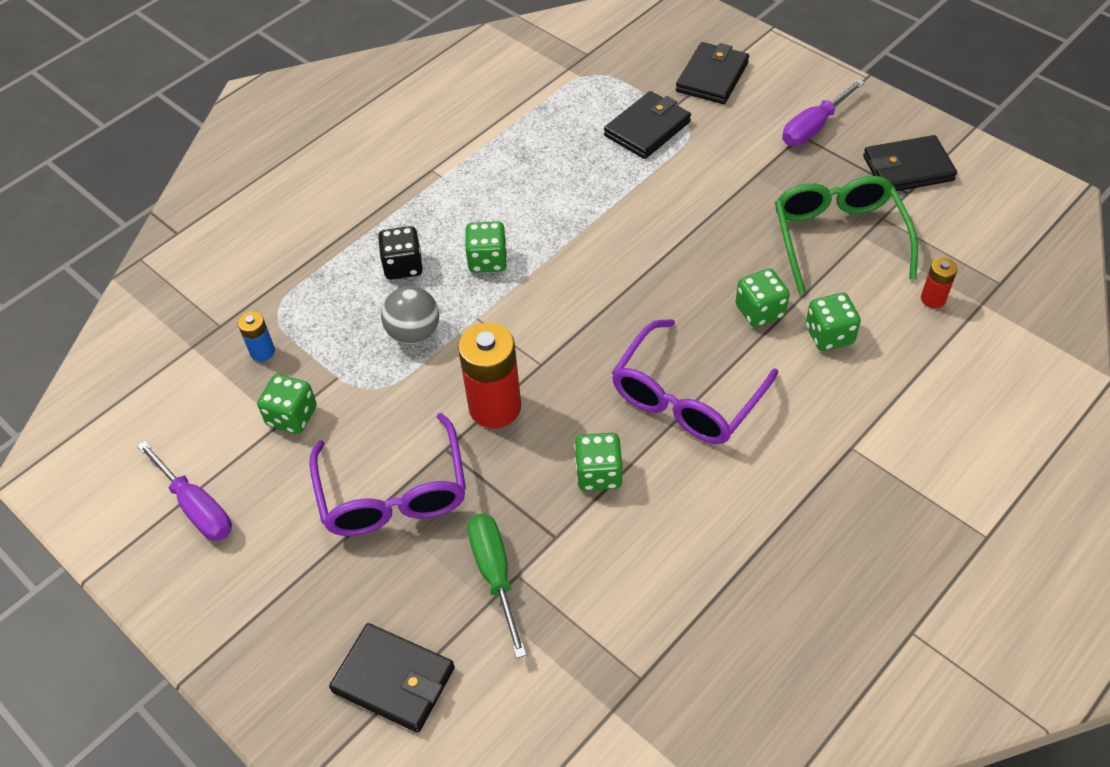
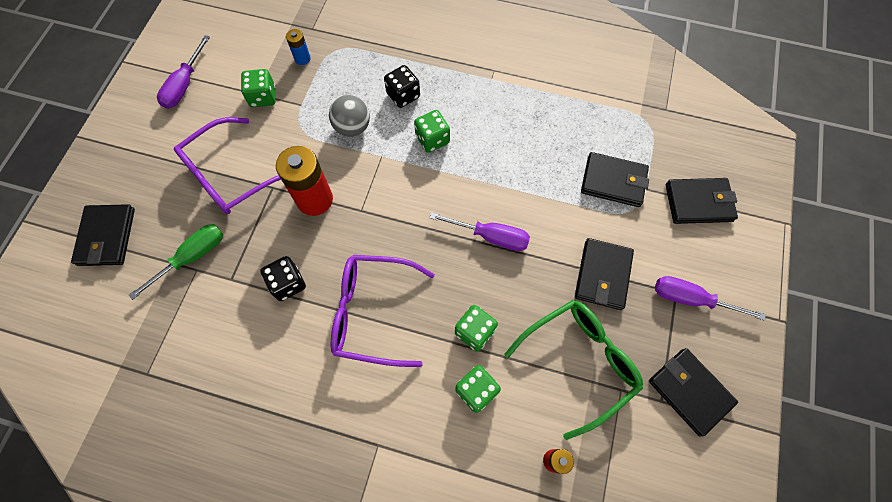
camera: 60 degrees right, 15 degrees up
green dice [575,433,623,491] -> black dice [260,256,306,301]
none -> purple screwdriver [429,212,530,251]
none -> black wallet [575,238,634,310]

